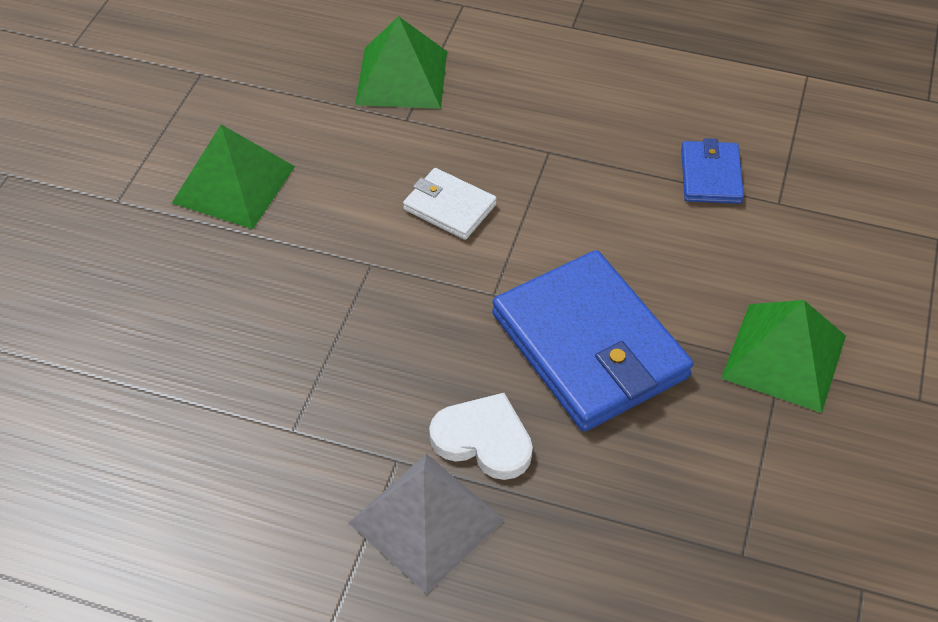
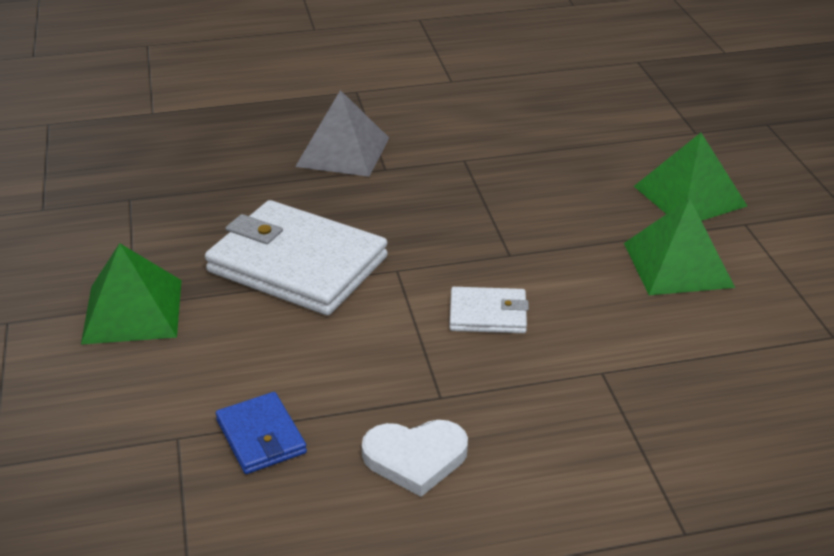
camera: 150 degrees right, 15 degrees down
green pyramid [355,16,447,109] -> green pyramid moved to [634,133,747,221]
white heart [429,393,533,480] -> white heart moved to [362,420,468,497]
blue wallet [492,250,693,432] -> white wallet [205,200,388,315]

